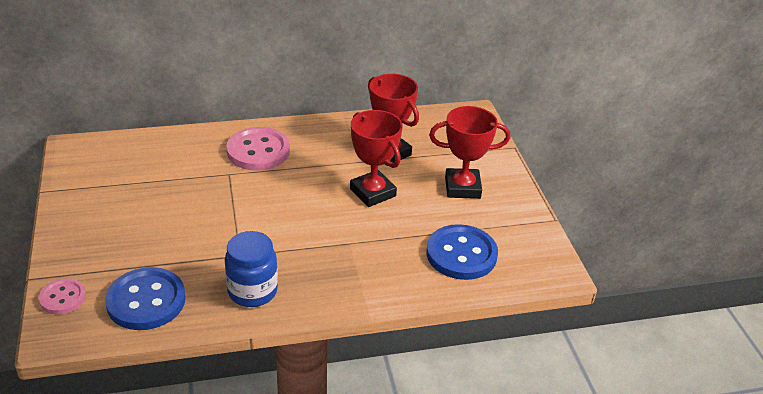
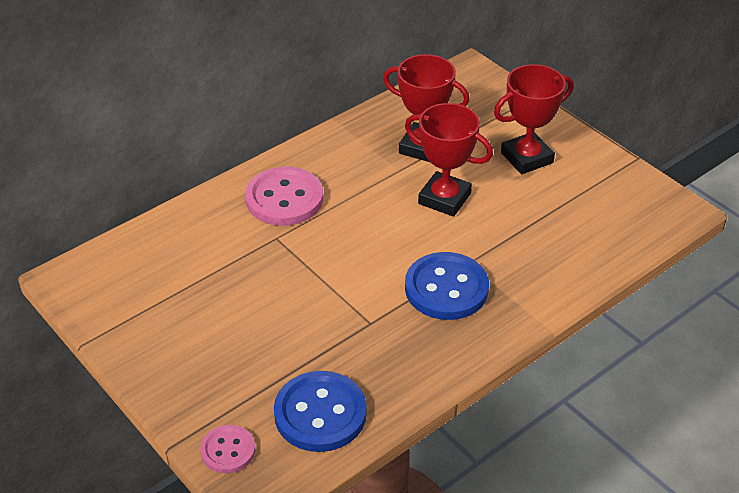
camera: 25 degrees left, 5 degrees up
blue jar [225,231,278,307] -> none
blue button [426,224,498,280] -> blue button moved to [405,252,489,320]

